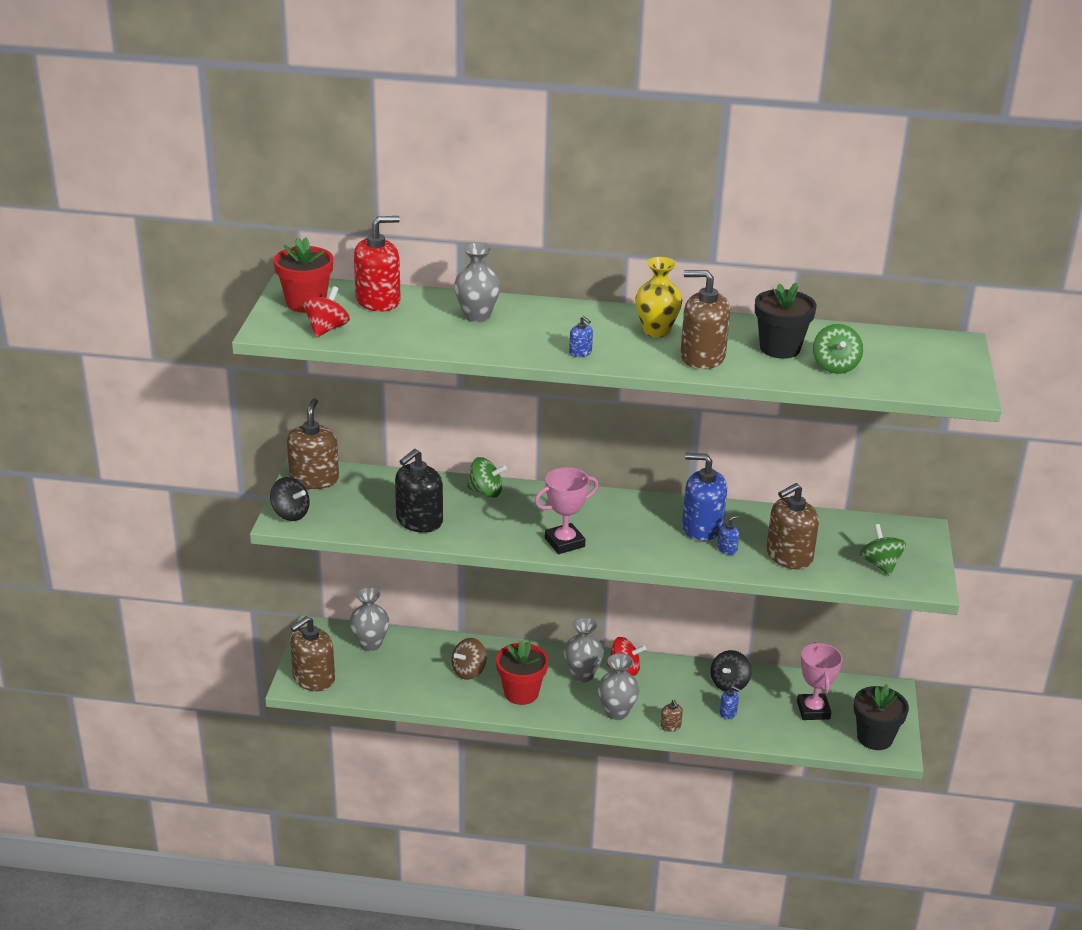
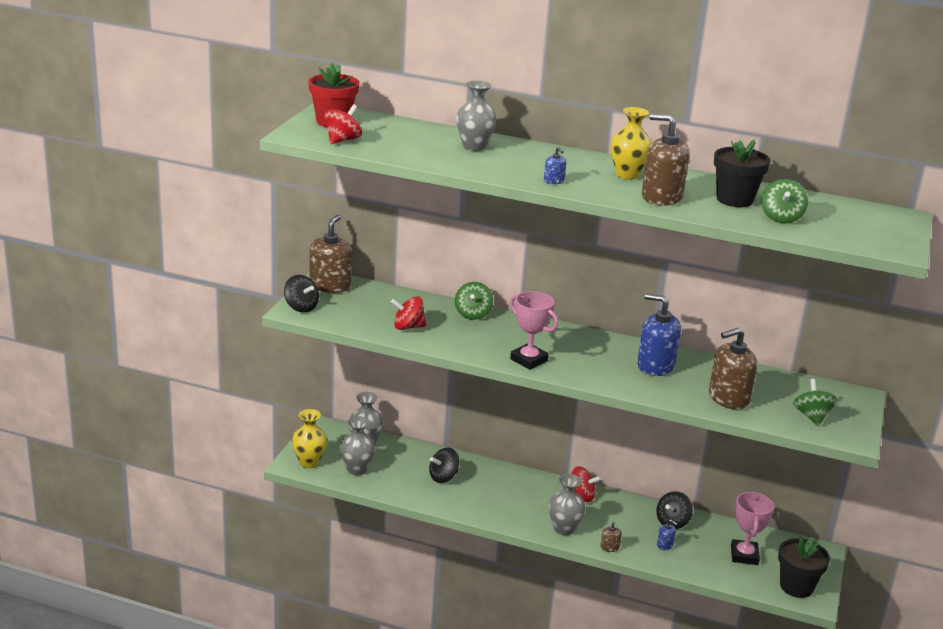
camera: 10 degrees right, 5 degrees down
brown soap dispenser [290,616,335,691] -> yellow vase [292,409,327,468]
red soap dispenser [354,216,401,312] -> none
black soap dispenser [395,449,443,533] -> red spinning top [391,296,426,330]
brown spinning top [451,638,487,680] -> black spinning top [429,448,459,483]
green spinning top [467,457,507,498] -> green spinning top turned 75 degrees clockwise [455,282,493,320]
red flower pot [496,640,549,705] -> none
pink trophy [535,467,599,554] -> pink trophy turned 60 degrees clockwise [510,291,558,370]
grey vase [564,617,604,683] -> grey vase moved to [340,416,376,476]
blue soap dispenser [717,515,740,555] -> none

